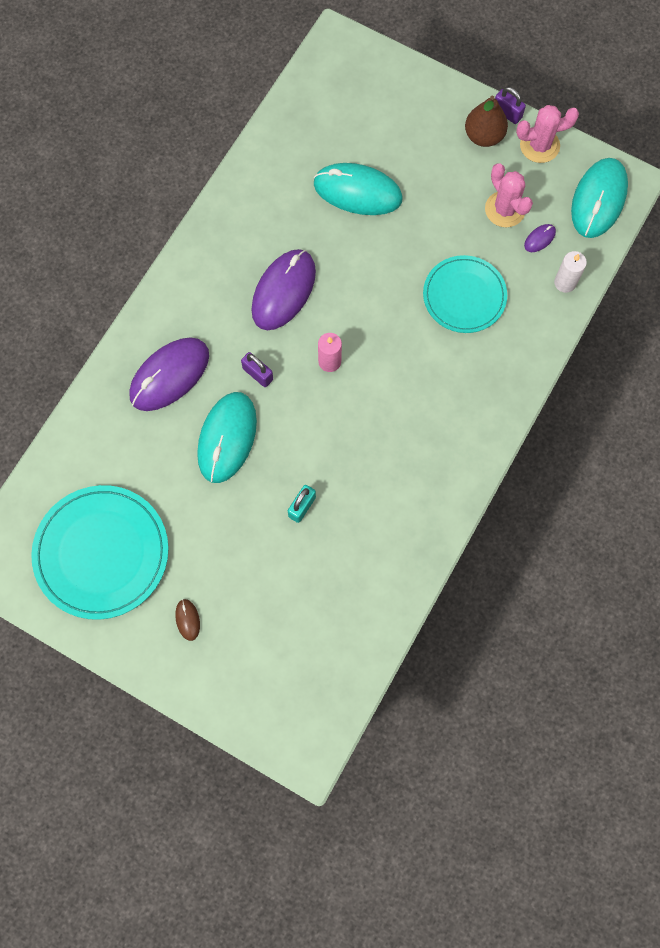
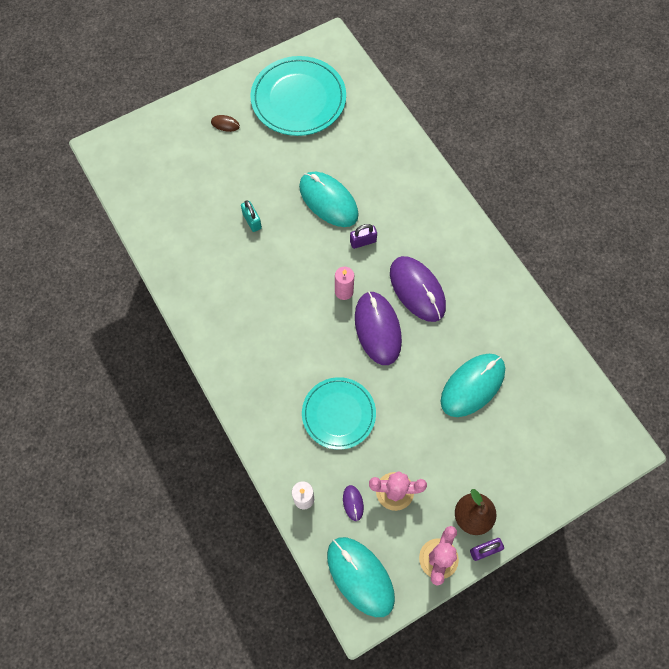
camera: 120 degrees right, 5 degrees down
purple mouse [129,338,209,411] -> purple mouse moved to [355,291,402,365]

